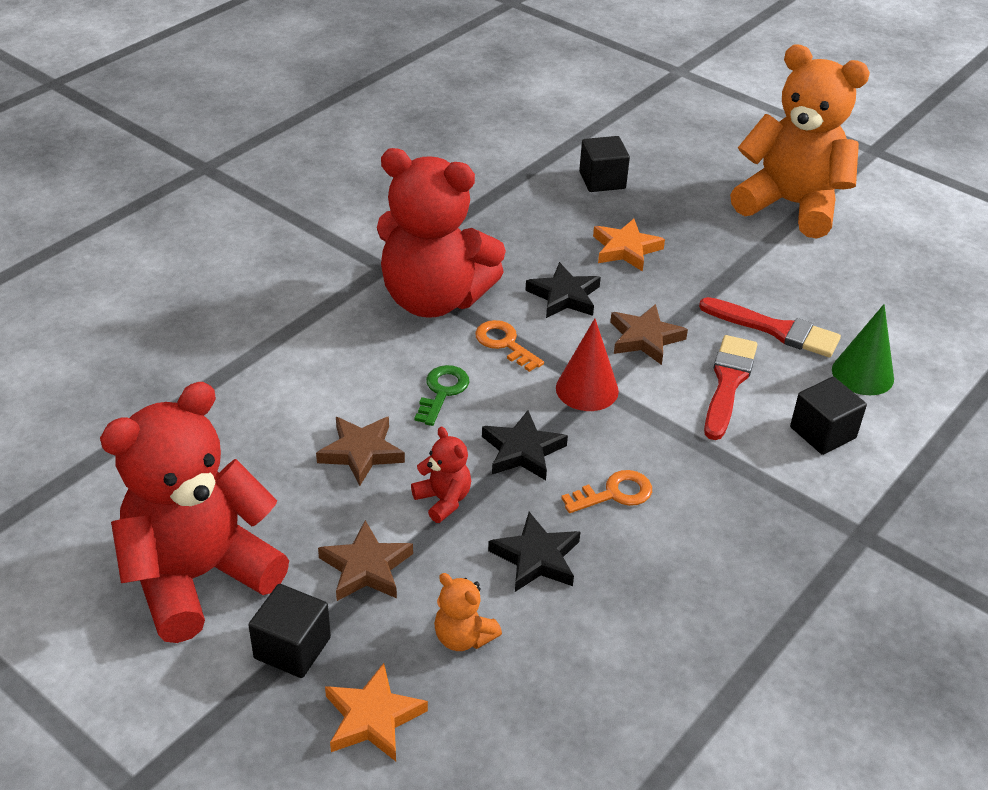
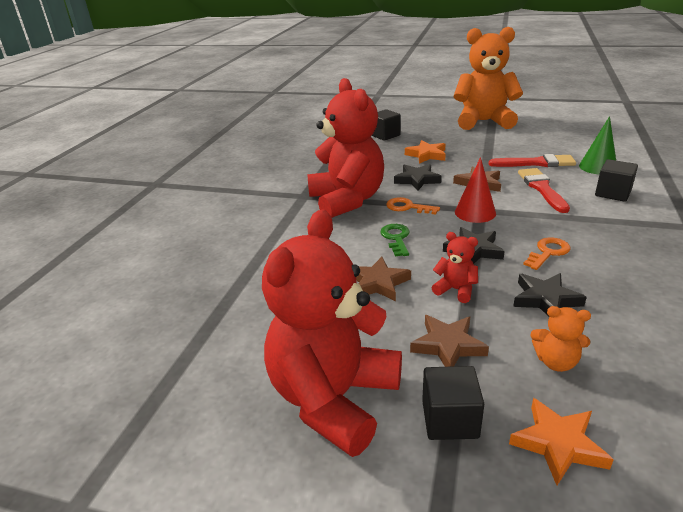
camera: 20 degrees left, 10 degrees down
red teddy bear [377,148,506,318] -> red teddy bear turned 105 degrees counterclockwise [308,78,384,218]

